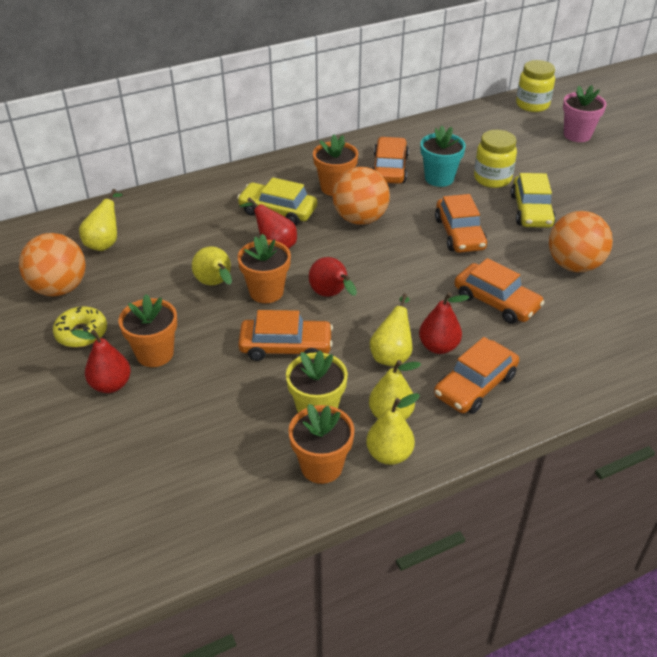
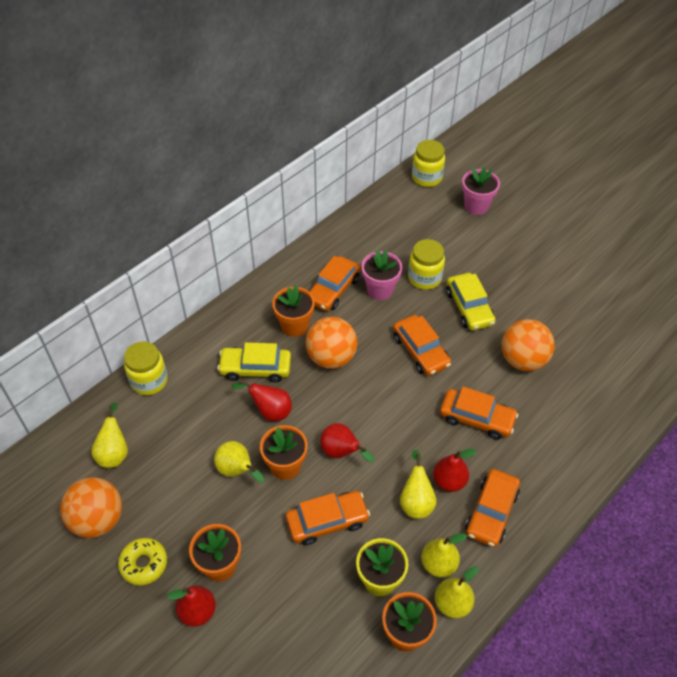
camera: 20 degrees left, 10 degrees up
orange car [372,137,409,184] -> orange car turned 135 degrees counterclockwise [309,256,360,311]
turquoise flower pot [420,126,466,187] -> pink flower pot [361,250,402,300]
none -> yellow jar [124,341,168,395]

